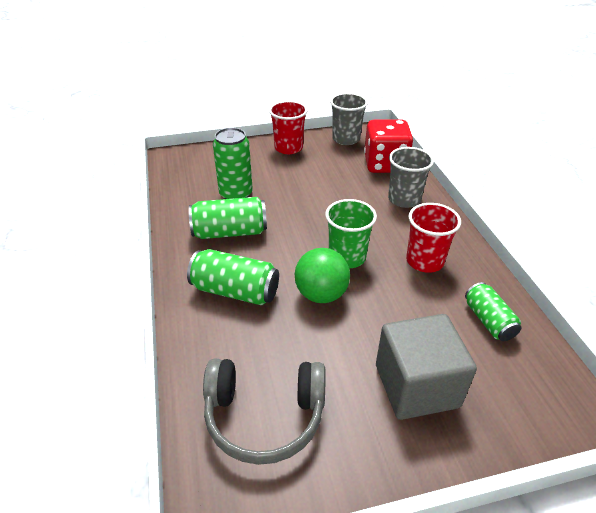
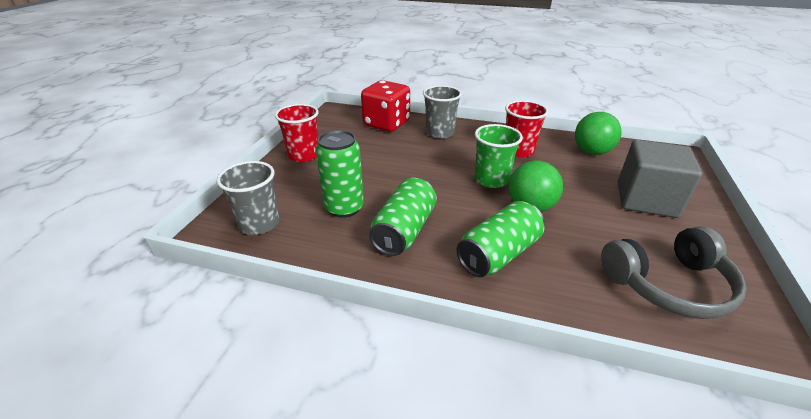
camera: 60 degrees left, 5 degrees down
grey headphones [203,359,325,465] -> grey headphones turned 45 degrees clockwise [601,226,747,319]
grey cup [330,93,368,145] -> grey cup moved to [217,161,279,235]
green can [465,282,521,341] -> green ball [575,112,622,155]

